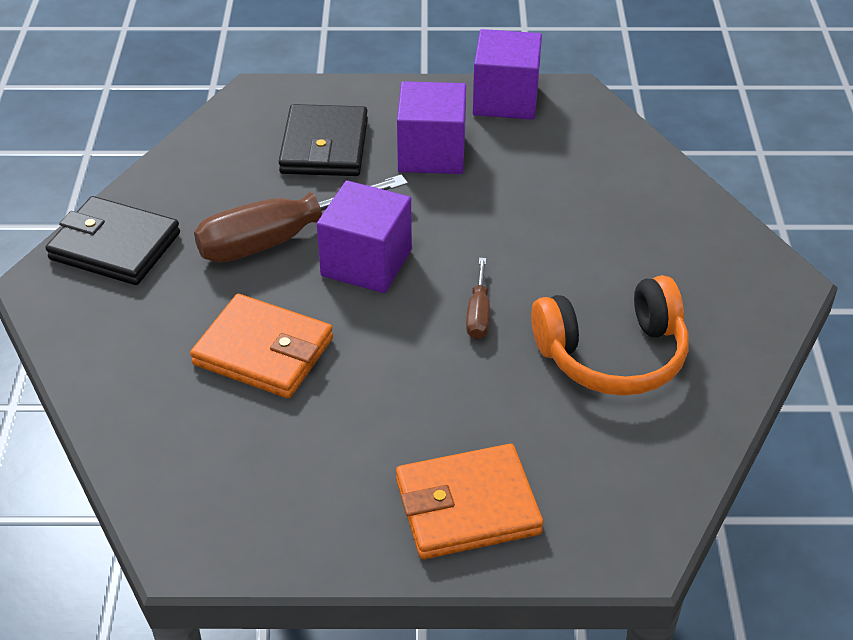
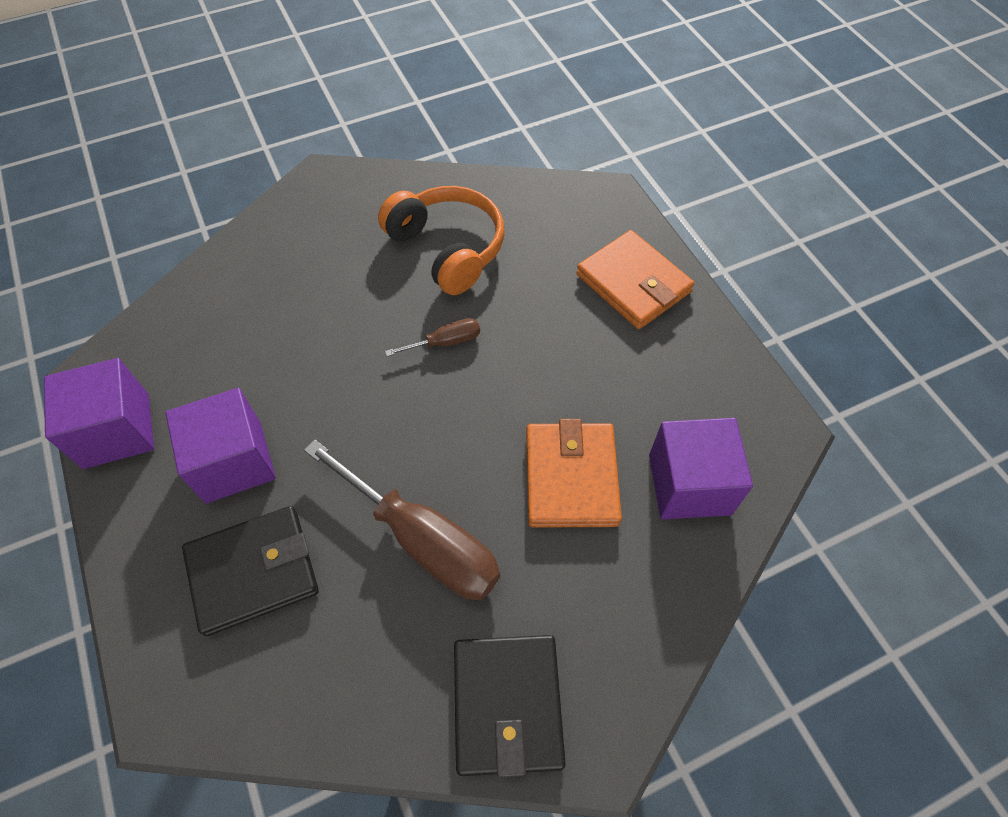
camera: 115 degrees left, 15 degrees up
purple cube [317,180,412,293] -> purple cube moved to [649,418,753,520]

